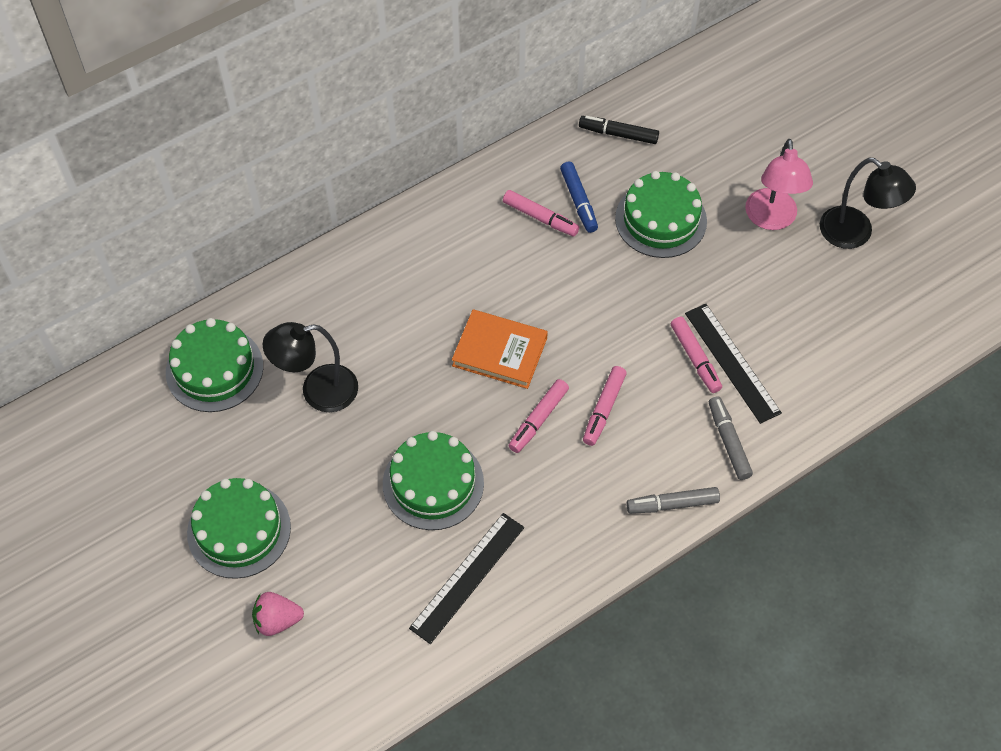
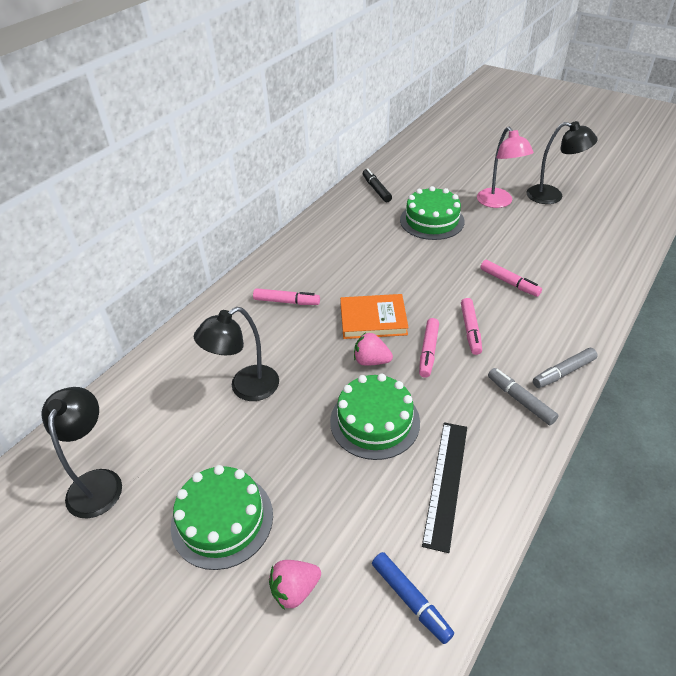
camera: 20 degrees left, 15 degrees down
green cake [166,318,263,412] -> none
pink marker [503,190,579,237] -> pink marker moved to [253,288,320,305]
blue marker [560,162,598,233] -> blue marker moved to [372,552,454,644]
black marker [579,116,659,144] -> black marker turned 75 degrees clockwise [363,168,392,202]
black ruler [685,304,782,424] -> none
grey marker [709,396,753,480] -> grey marker moved to [488,368,559,425]
none -> black lamp [42,387,122,518]
none -> pink strawberry [354,332,393,365]

